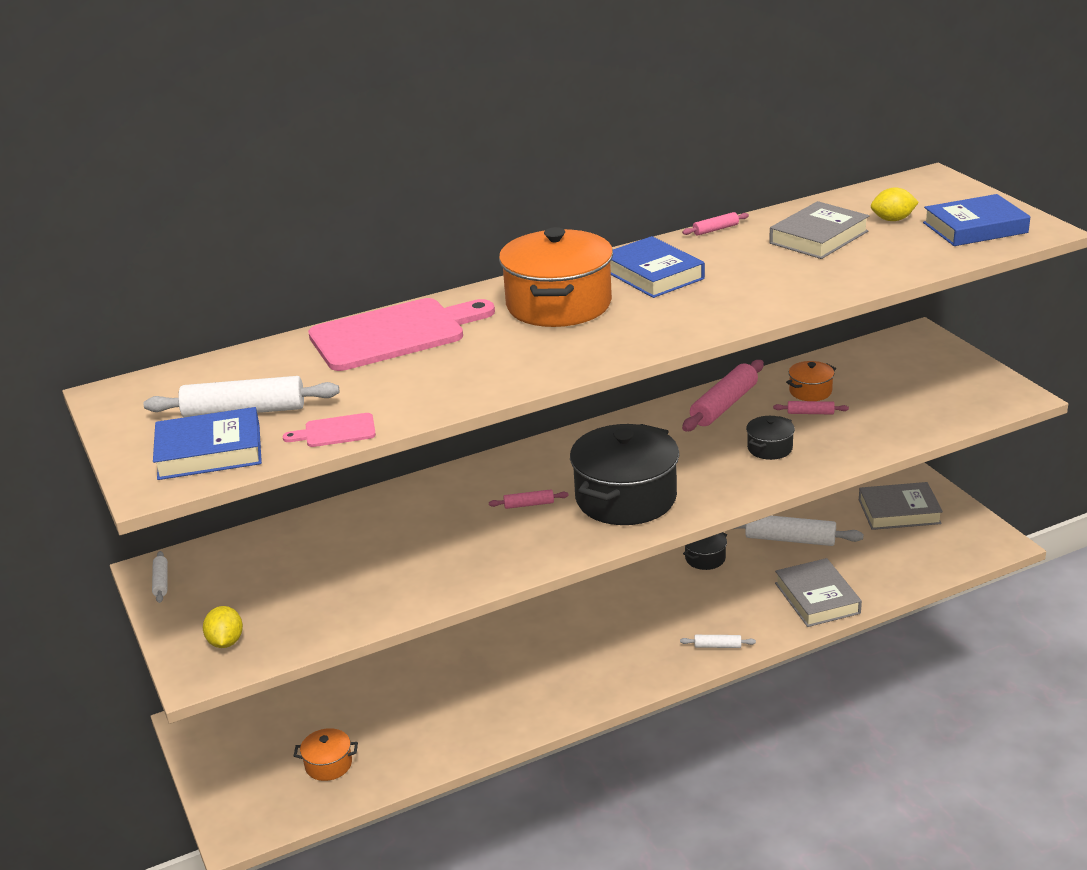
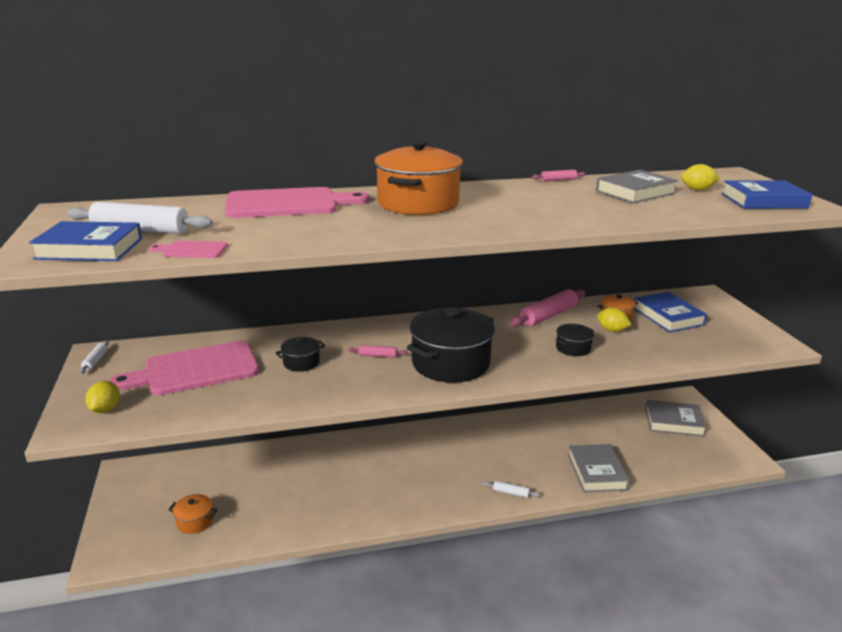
camera: 10 degrees right, 5 degrees down
blue book [610,236,705,298] -> blue book moved to [634,292,707,332]
black pot [683,532,727,570] -> black pot moved to [276,337,325,372]
white rolling pin [734,516,864,546] -> none
pink rolling pin [773,401,849,415] -> yellow lemon [597,307,631,332]
none -> pink cutting board [109,341,259,395]

